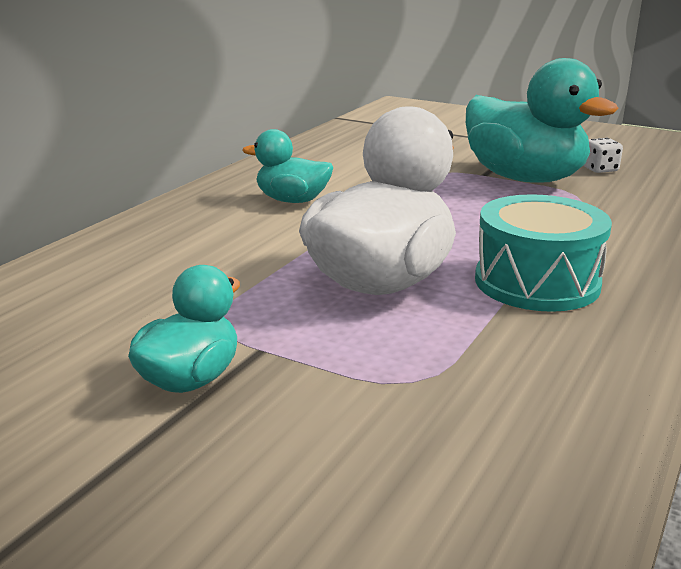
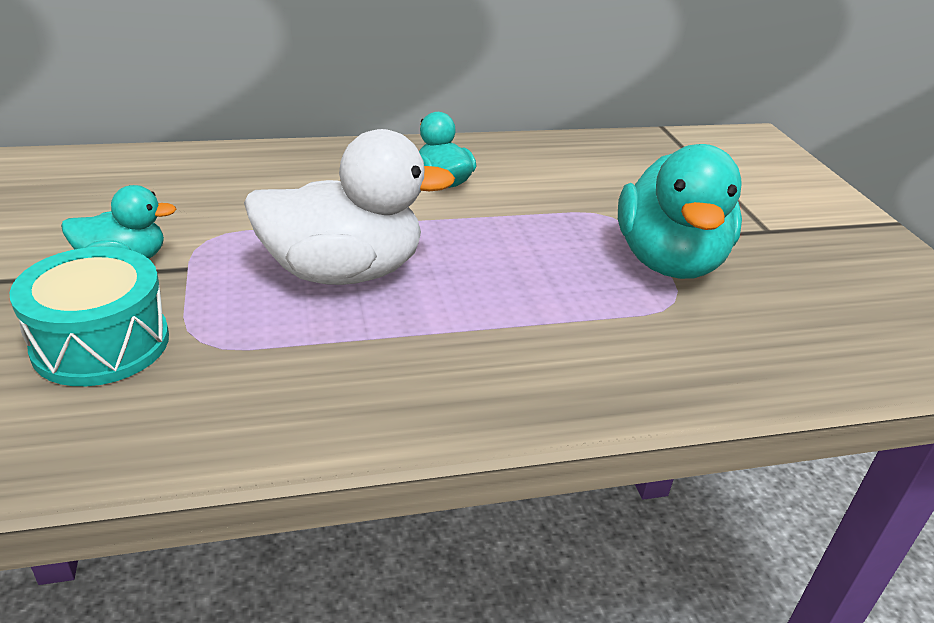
camera: 45 degrees right, 10 degrees up
turquoise drum [475,194,612,312] -> turquoise drum moved to [10,247,169,386]
white dice [583,138,623,173] -> none

